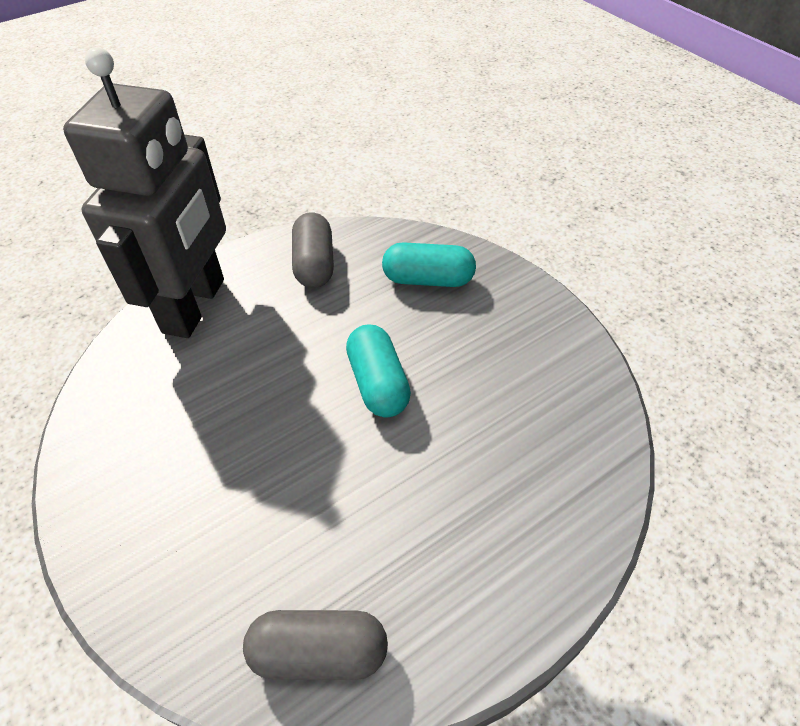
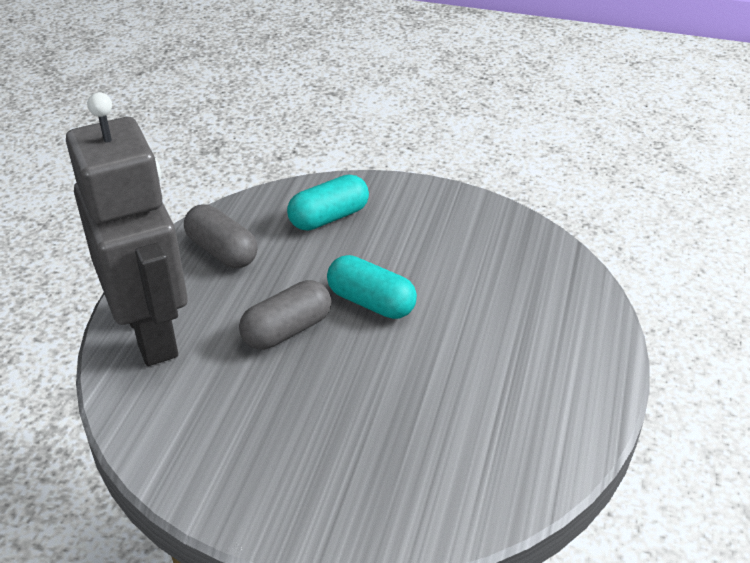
camera: 40 degrees left, 10 degrees down
grey capsule [243,610,388,680] -> grey capsule moved to [239,280,331,350]

